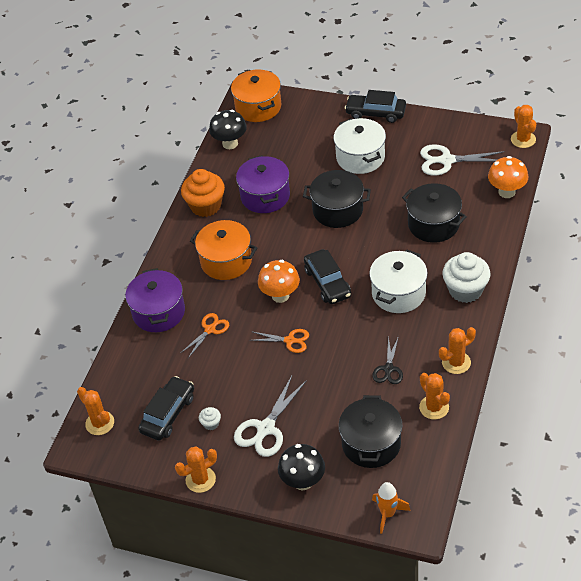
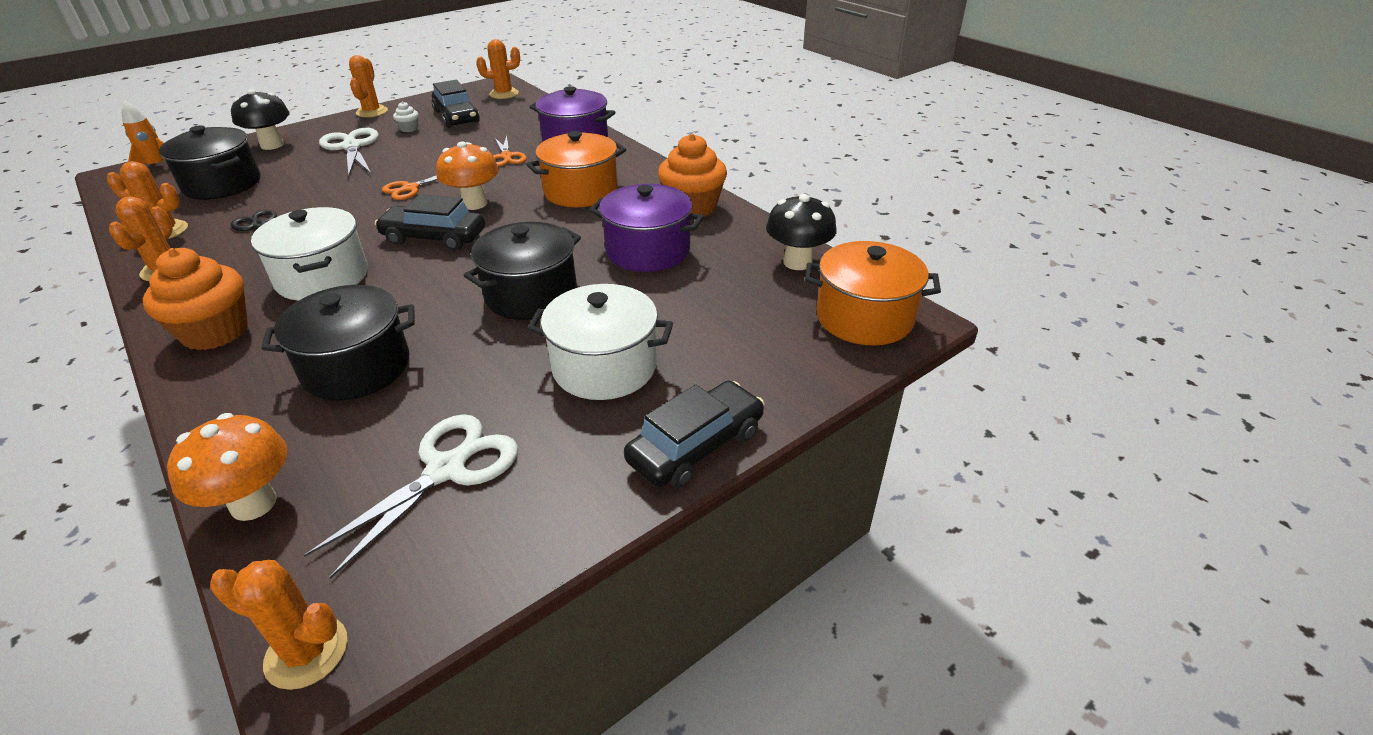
camera: 120 degrees right, 10 degrees down
white cupcake [442,252,491,303] -> orange cupcake [143,248,248,350]

